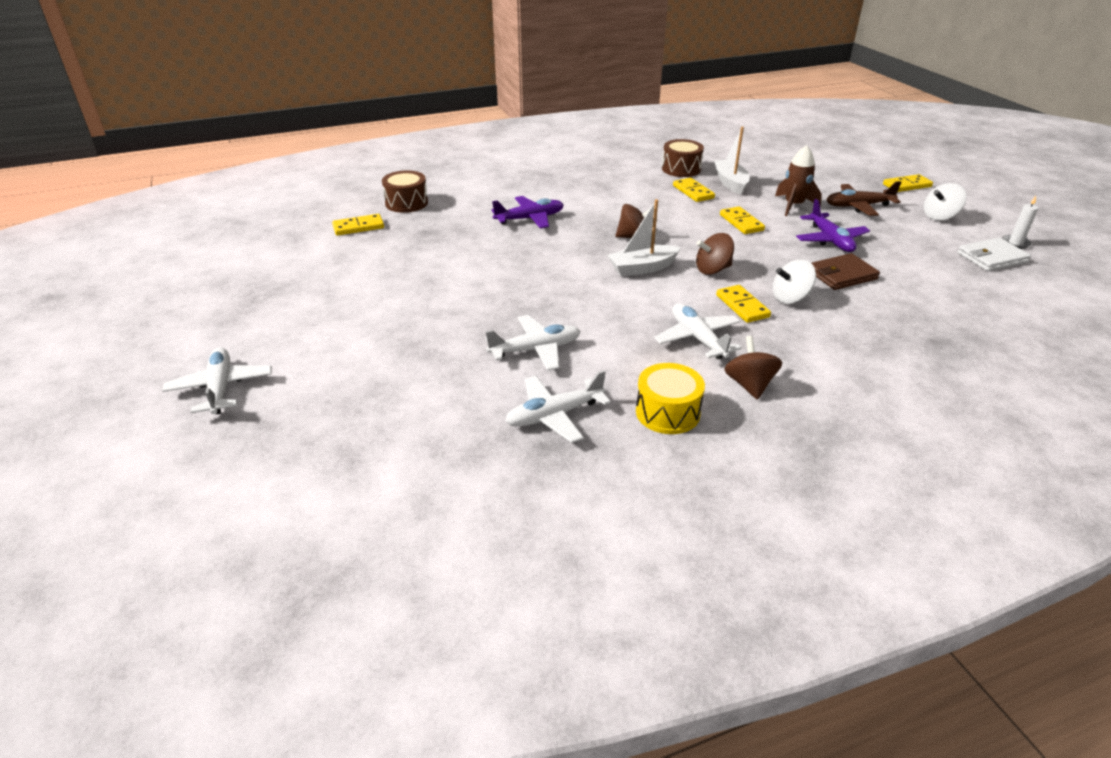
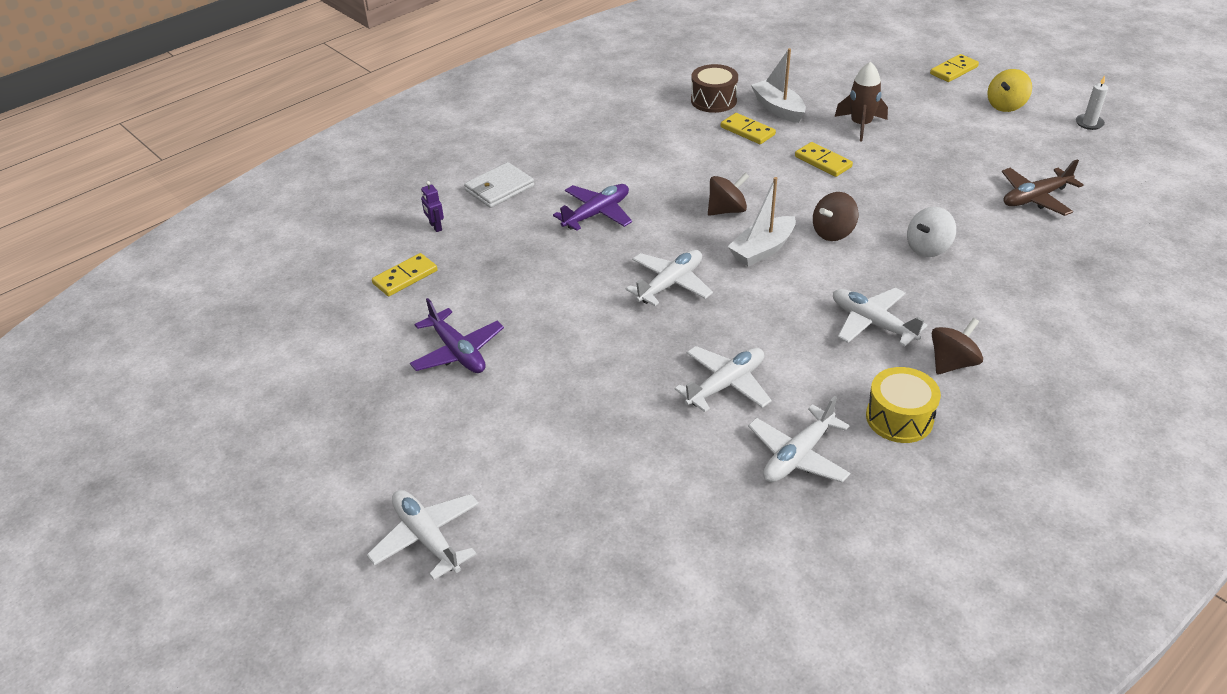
camera: 20 degrees left, 5 degrees up
brown drum [382,170,428,213] -> purple robot [421,181,444,232]
yellow domino [716,285,771,323] -> none
brown spinning top [724,336,782,400] -> brown spinning top turned 75 degrees clockwise [932,318,983,374]
purple plane [796,199,870,252] -> purple plane moved to [410,298,504,373]
brown wallet [812,253,880,290] -> none
brown plane [826,181,901,216] -> brown plane moved to [1002,159,1084,216]
white spinning top [924,183,966,221] -> yellow spinning top [987,69,1032,112]
white wallet [957,238,1031,271] -> white wallet moved to [464,162,534,208]
none -> white plane [626,250,713,306]

